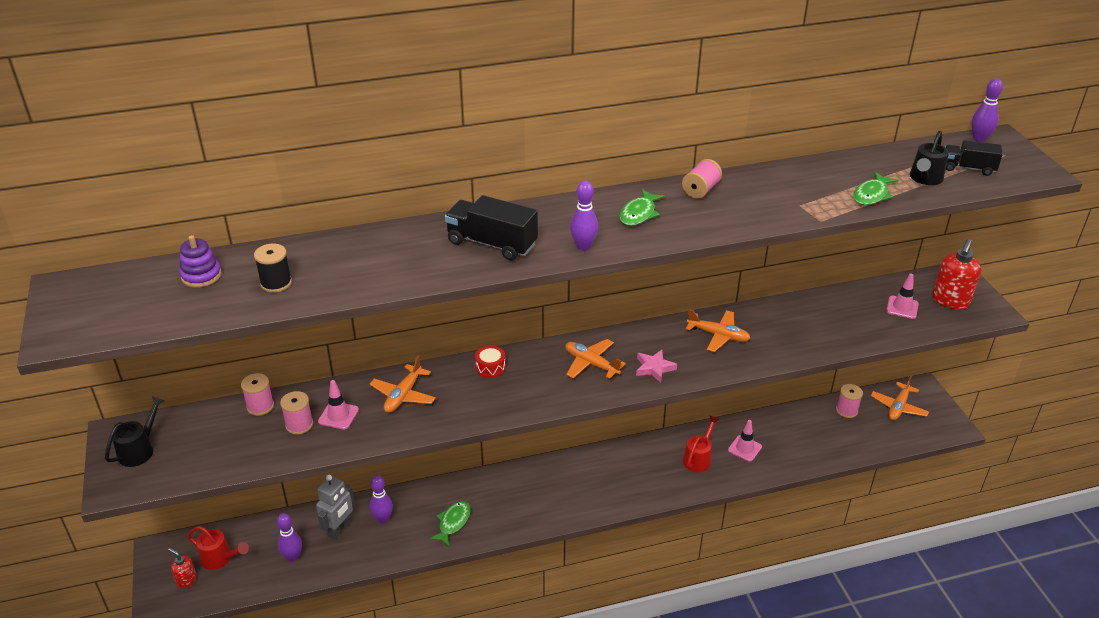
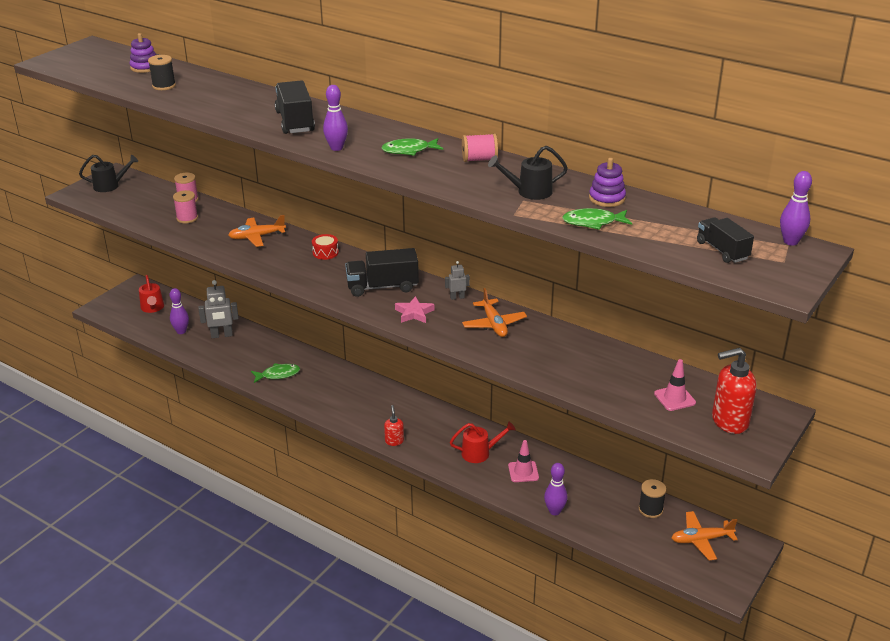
camera: 50 degrees right, 5 degrees down
red soap dispenser [168,548,197,588] -> red soap dispenser moved to [384,405,404,446]
pink traffic cone [318,380,359,430] -> none
purple bowling pin [370,475,393,524] -> purple bowling pin moved to [544,463,567,515]
orange plane [565,339,626,379] -> black truck [345,248,419,297]
pink spool [836,384,863,418] -> black spool [639,479,666,518]
black watering can [910,131,949,185] -> black watering can moved to [488,146,568,200]
none -> grey robot [445,261,470,300]
none -> purple stacking toy [589,158,626,207]

